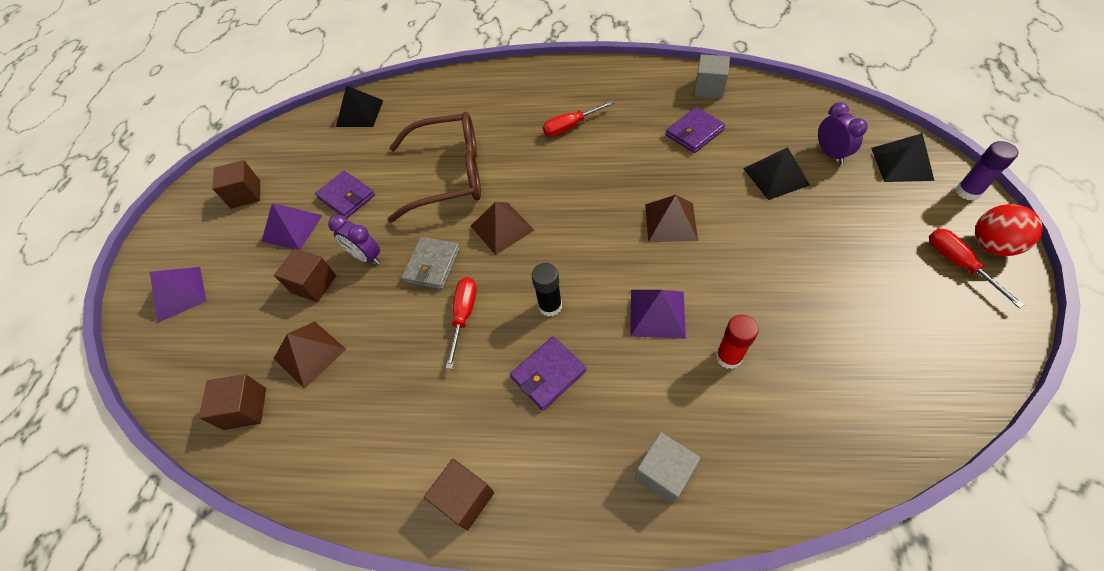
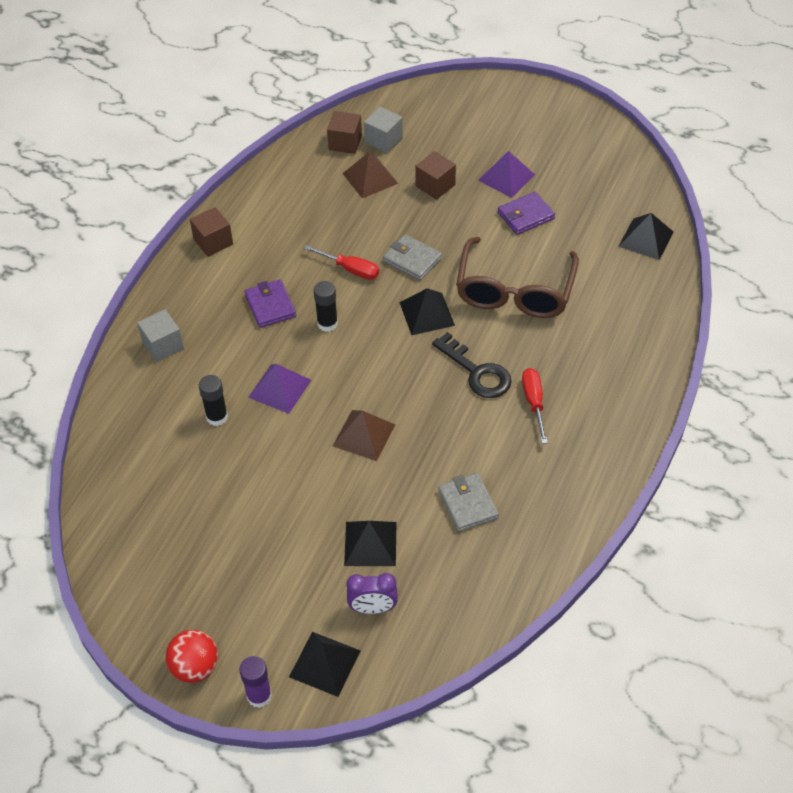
camera: 105 degrees right, 5 degrees down
purple pyramid [150,267,206,323] -> none
brown cube [212,160,260,209] -> none
purple clock [328,215,380,264] -> none
brown pyramid [471,202,534,255] -> black pyramid [399,288,455,335]
purple wallet [666,107,725,153] -> grey wallet [438,473,499,532]
grey cube [694,54,730,99] -> grey cube moved to [364,107,403,153]
red glue stick [716,315,759,369] -> black glue stick [199,375,228,426]
red screwdriver [929,228,1024,308] -> none
none -> black key [432,332,512,398]

